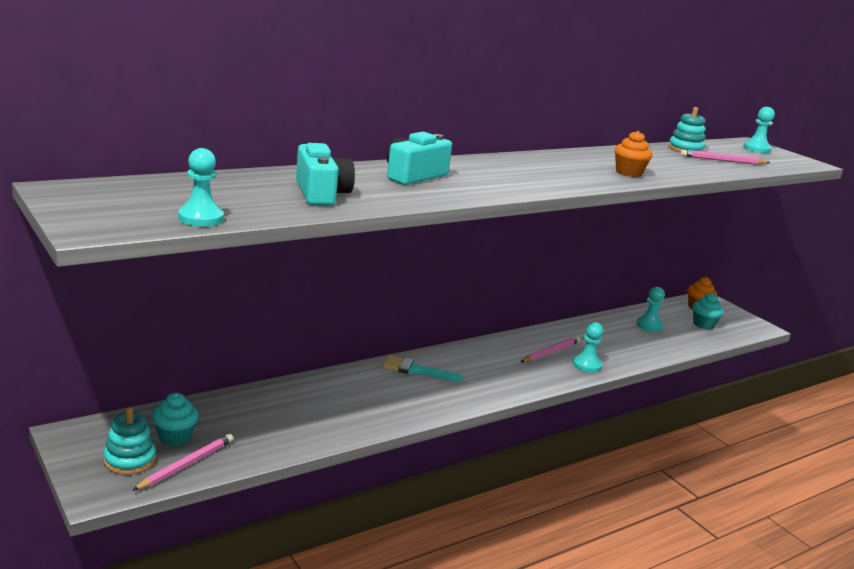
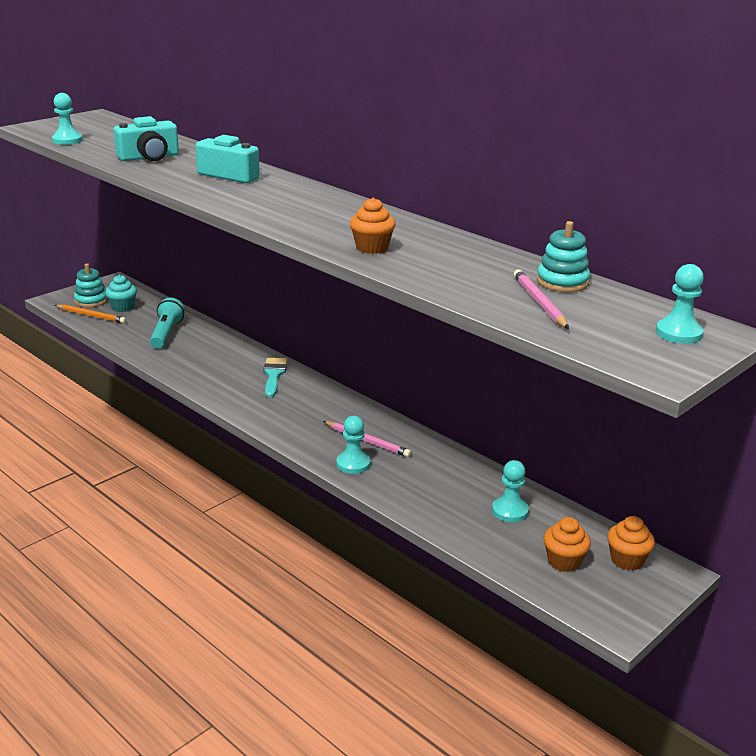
camera: 80 degrees right, 5 degrees up
pink pencil [132,434,234,491] -> orange pencil [55,304,126,324]
turquoise cupcake [693,293,724,329] -> orange cupcake [544,517,591,572]
none -> turquoise flashlight [150,298,185,349]

